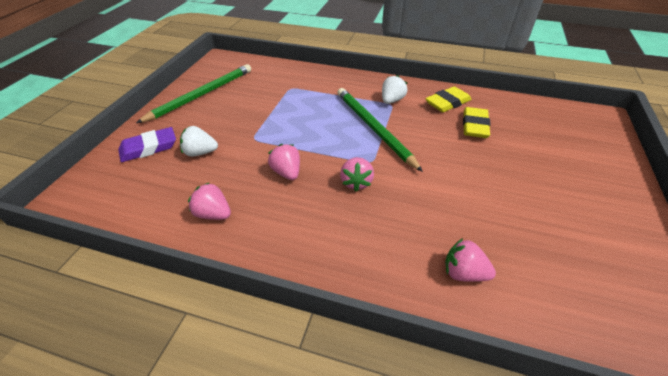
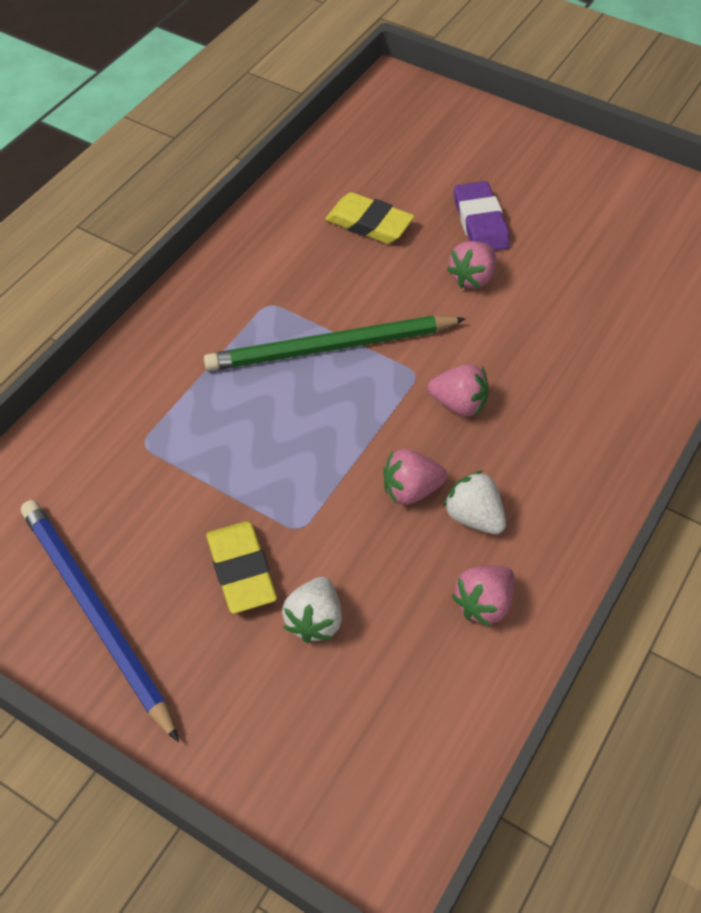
camera: 75 degrees left, 10 degrees up
purple eraser [118,127,176,162] -> purple eraser moved to [454,181,510,251]
green pencil [136,64,251,123] -> blue pencil [21,500,179,742]
white strawberry [382,75,408,104] -> white strawberry moved to [443,470,506,534]
yellow eraser [425,86,471,112] -> yellow eraser moved to [206,521,277,614]
pink strawberry [445,238,496,282] -> pink strawberry moved to [447,241,496,288]

